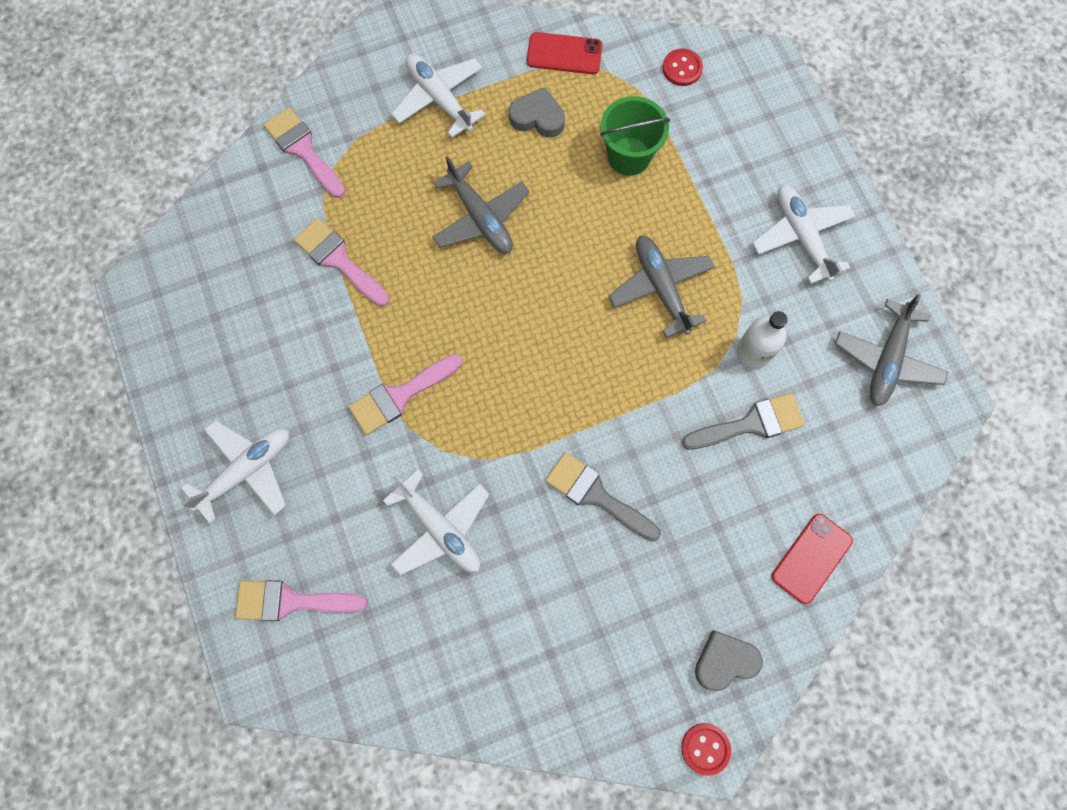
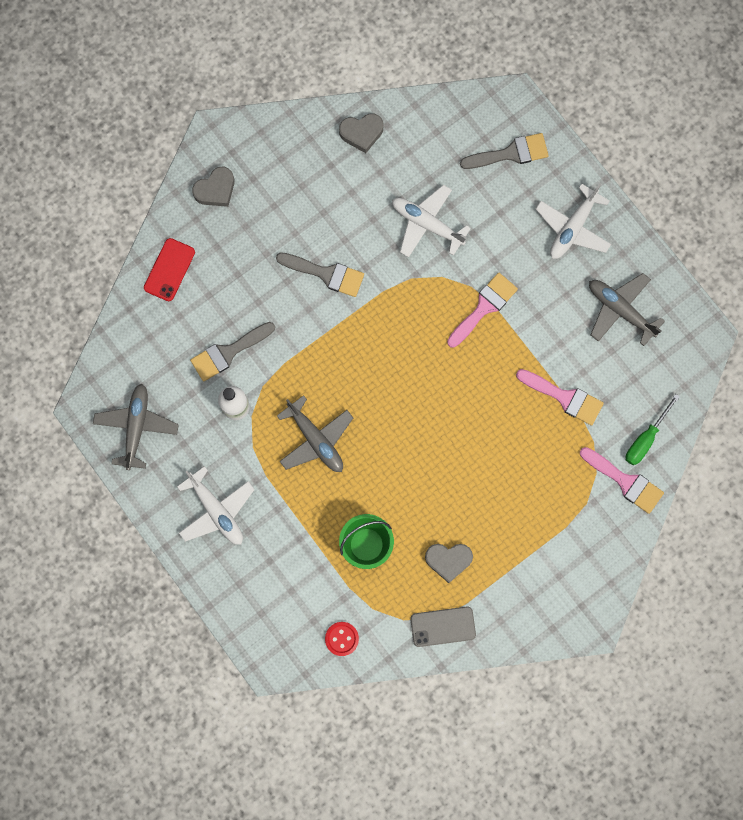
camera: 165 degrees right, 5 degrees up
pink brush [235,580,368,621] -> grey brush [460,133,549,169]
white plane [391,54,485,137] -> none
grey plane [432,156,530,254] -> grey plane moved to [589,273,665,346]
red phone [527,32,603,74] -> grey phone [410,607,476,647]
red button [681,723,731,776] -> none
none -> grey heart [339,113,383,153]
none -> green screwdriver [626,394,680,465]

